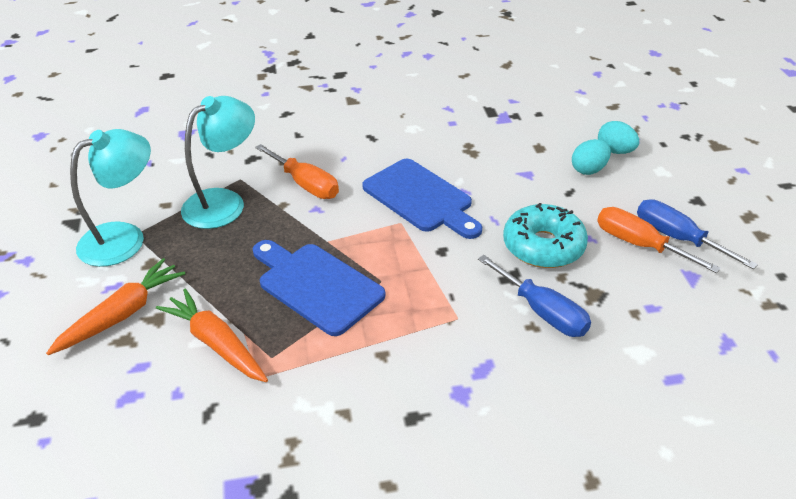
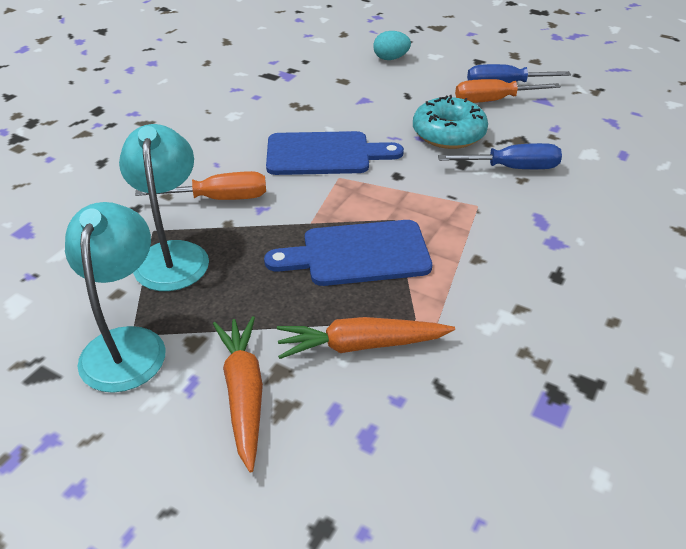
camera: 50 degrees left, 0 degrees up
turquoise egg [572,139,611,175] -> none

